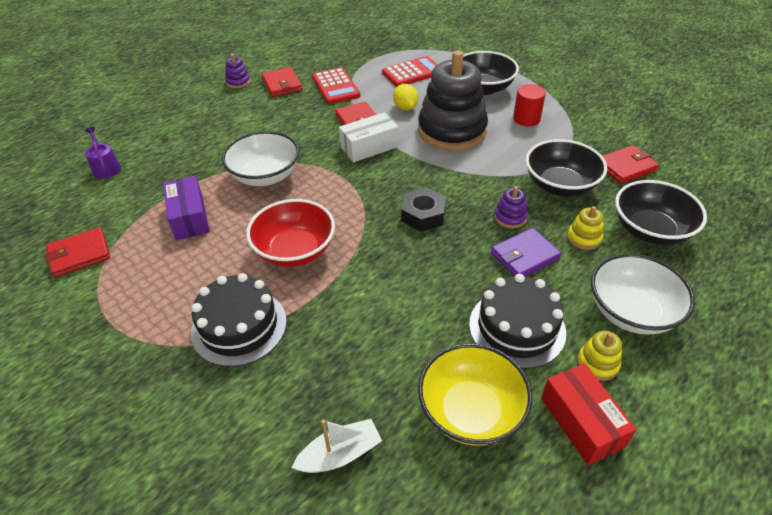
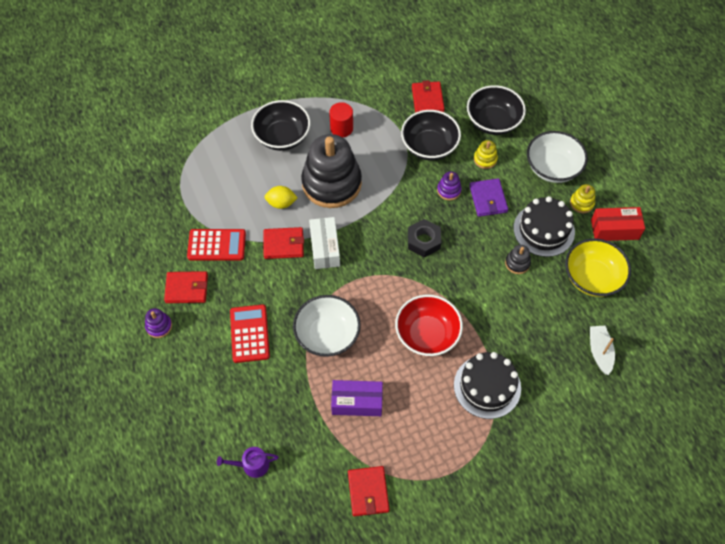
camera: 70 degrees left, 15 degrees up
red calculator [382,56,438,87] -> red calculator moved to [230,304,270,363]
none -> black stacking toy [505,245,531,274]

